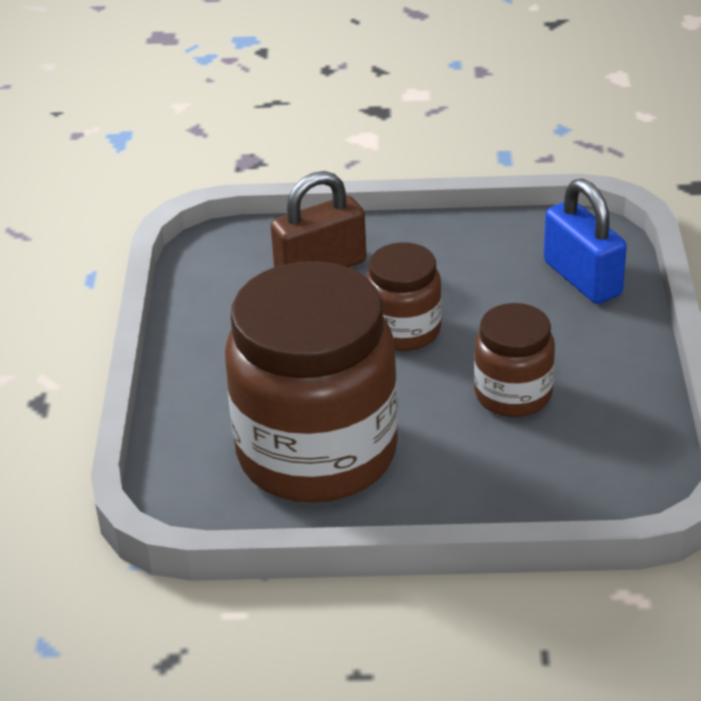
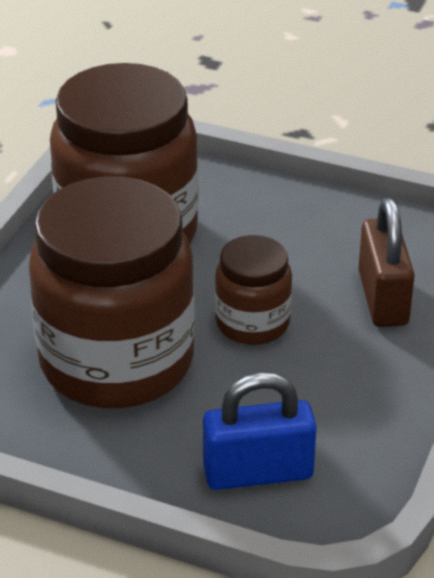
camera: 110 degrees right, 0 degrees up
brown jar [474,303,555,417] -> brown jar [29,176,195,408], size x2.01

